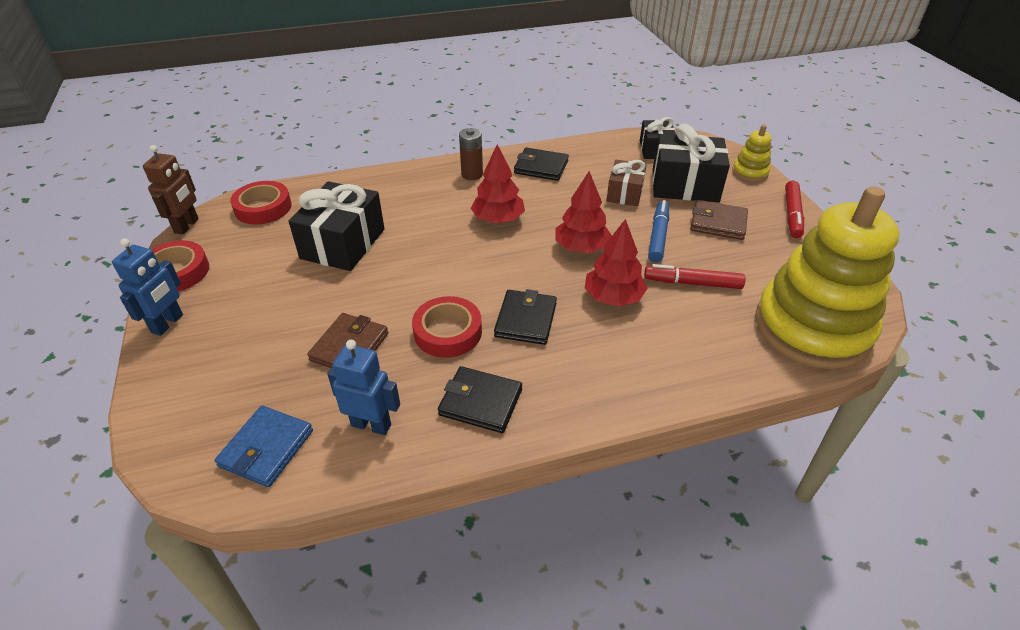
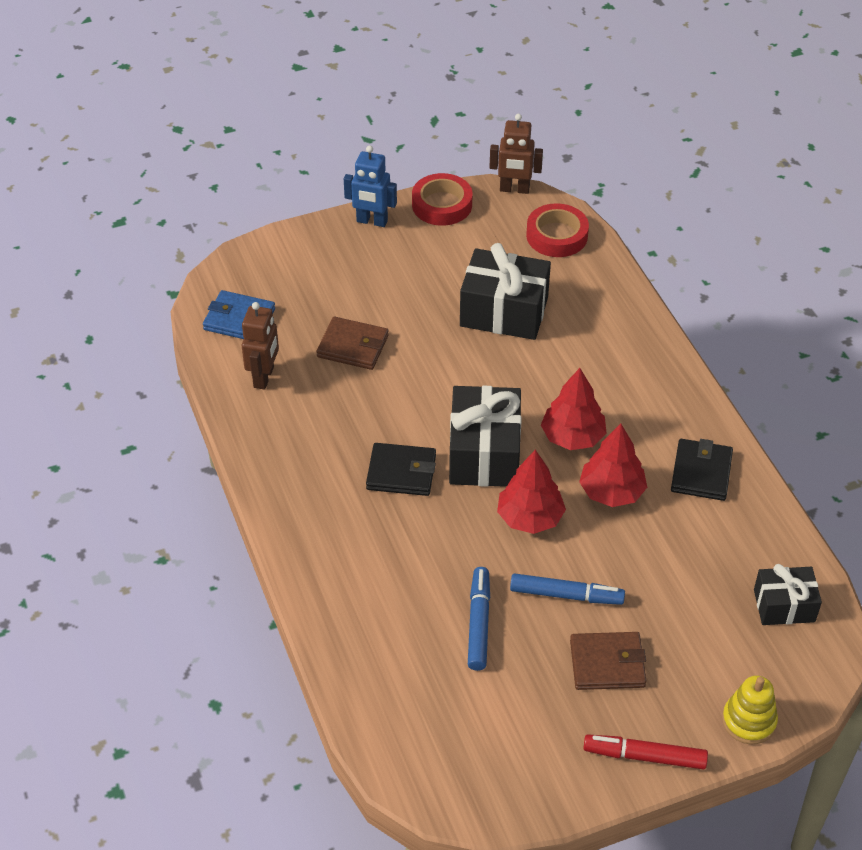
camera: 85 degrees right, 5 degrees up
blue robot [327,340,400,435] -> brown robot [242,302,279,390]
red tape [412,296,482,358] -> none
black wallet [438,366,522,433] -> none
brown battery [459,128,483,180] -> none
red tree [585,219,648,306] -> red tree moved to [579,424,647,507]
brown gift [606,160,647,206] -> none
red marker [644,264,746,289] -> blue marker [468,567,490,671]
black gift [652,124,730,202] -> black gift moved to [449,385,522,487]
brown wallet [690,200,748,240] -> brown wallet turned 75 degrees clockwise [570,632,646,690]
yellow stacking toy [755,186,899,369] -> none

